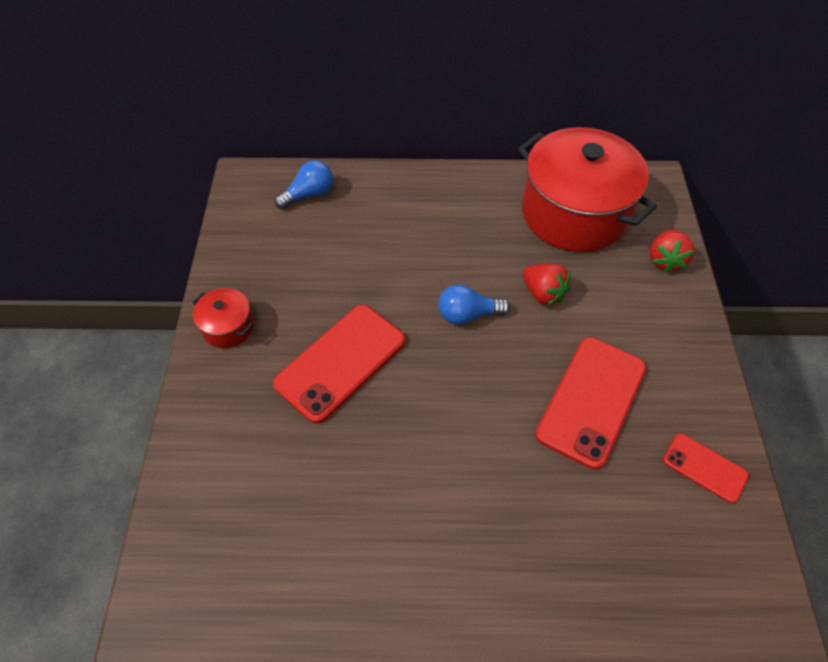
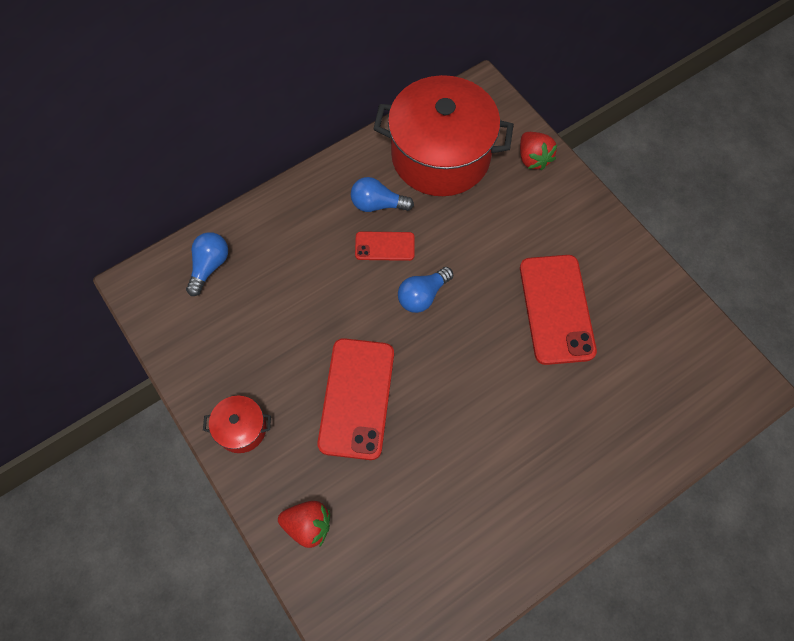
camera: 35 degrees left, 10 degrees up
red strawberry [523,263,571,306] -> red strawberry moved to [278,501,330,548]
red phone [663,433,749,503] -> red phone moved to [355,231,415,261]
none -> blue light bulb [351,177,414,212]

